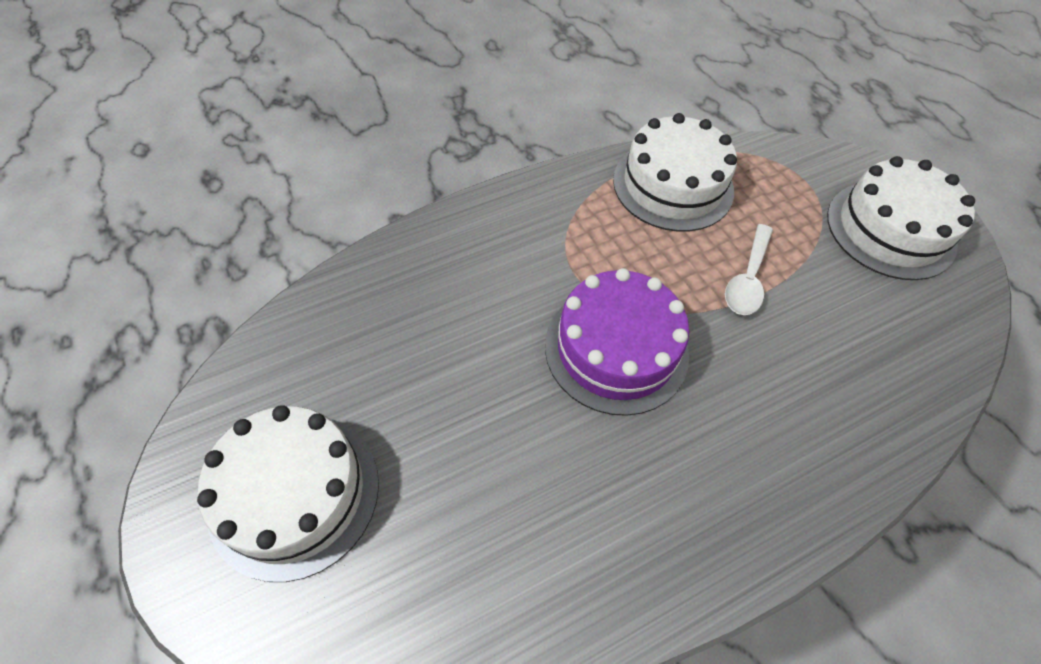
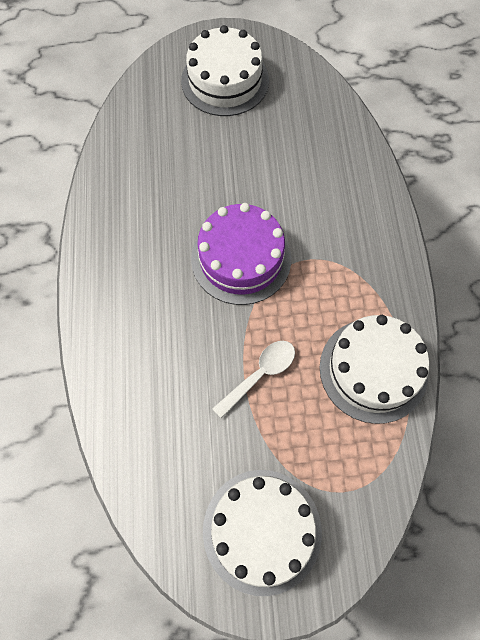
camera: 115 degrees right, 10 degrees up
white spoon [725,224,773,315] -> white spoon turned 90 degrees clockwise [212,341,295,419]

